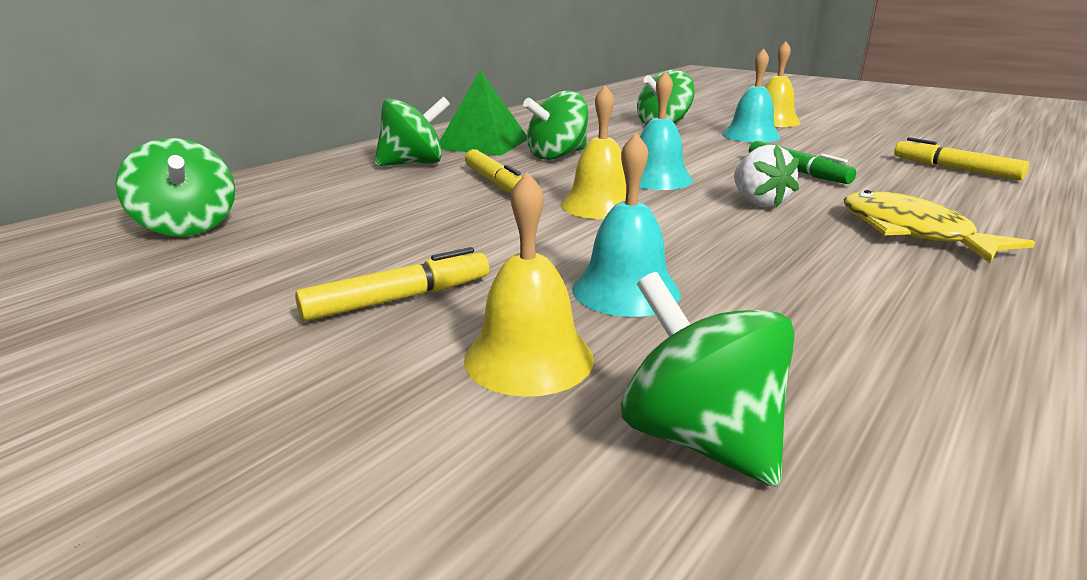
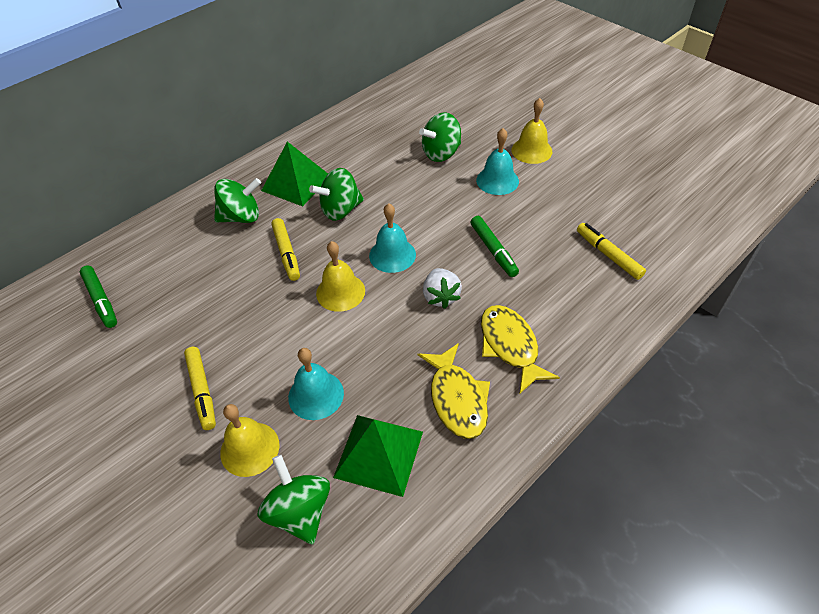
camera: 10 degrees right, 25 degrees up
green spinning top [115,138,235,236] -> green marker [80,266,117,328]
yellow marker [295,247,489,321] -> yellow marker turned 90 degrees clockwise [184,347,216,430]
none -> green pyramid [333,415,423,497]
none -> yellow fish [418,343,490,439]

